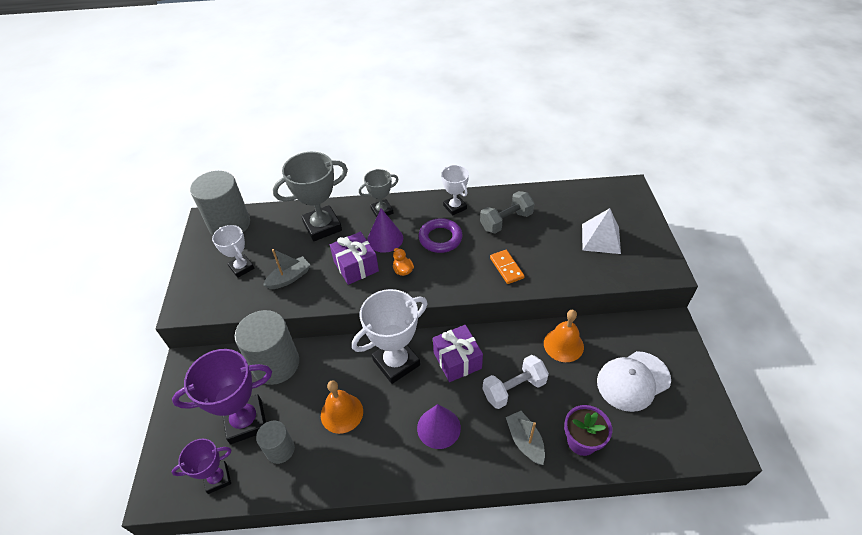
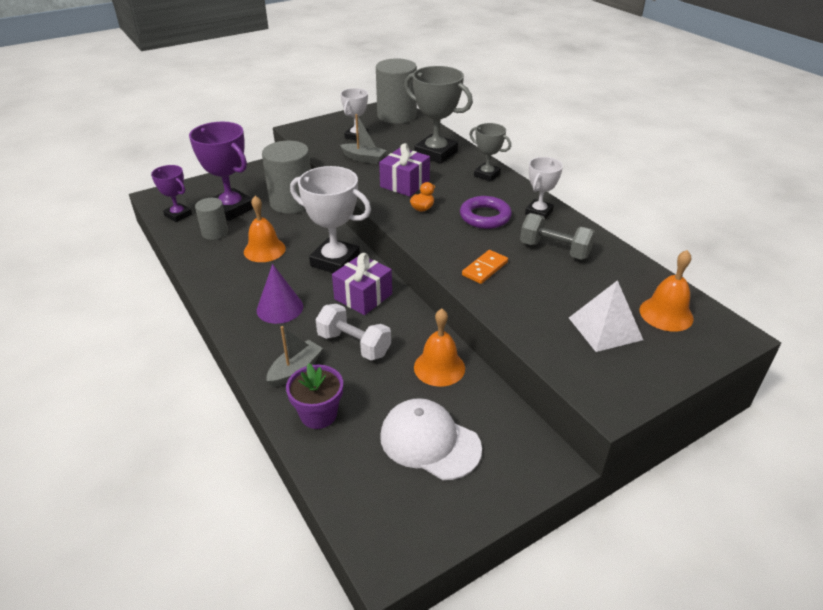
camera: 60 degrees right, 10 degrees down
purple cone [367,208,403,253] -> none
none -> orange bell [639,250,694,332]

